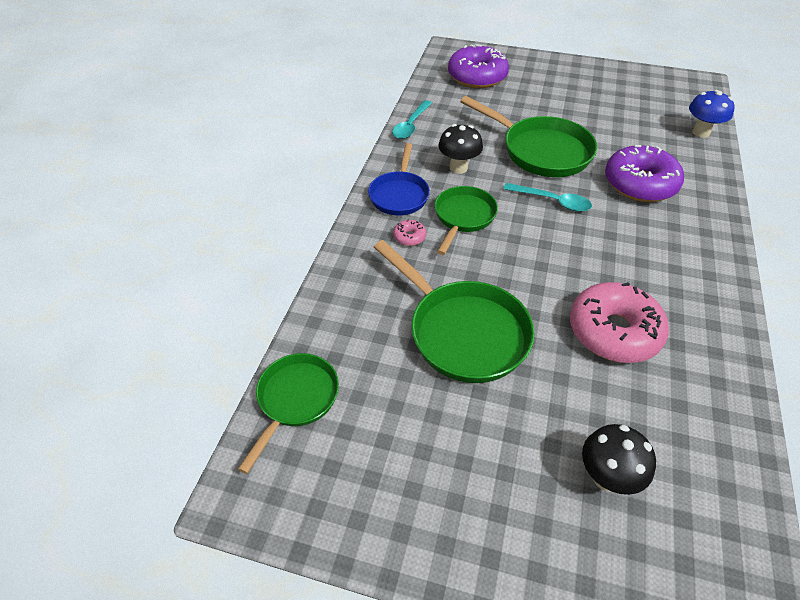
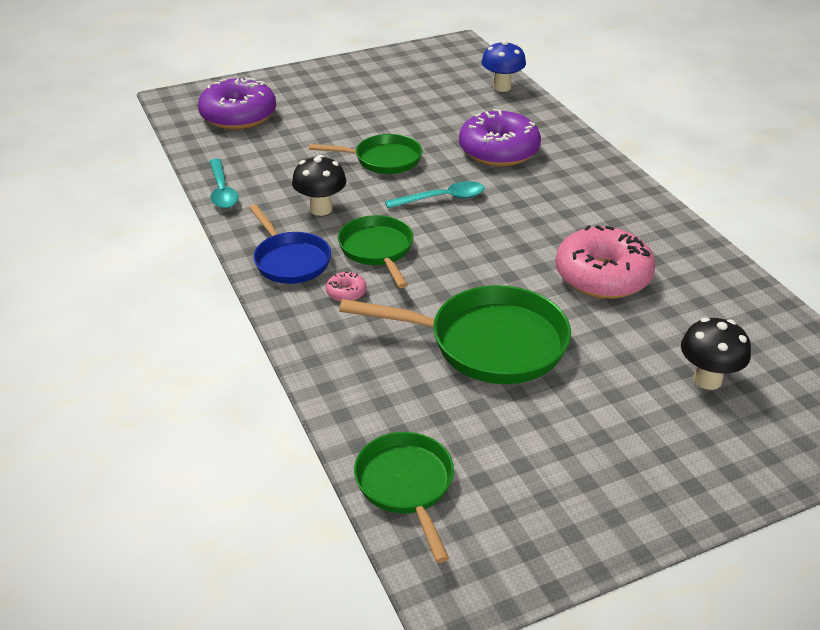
camera: 40 degrees left, 10 degrees down
green pan [460,96,598,177] -> green pan [309,134,422,174], size x0.63

